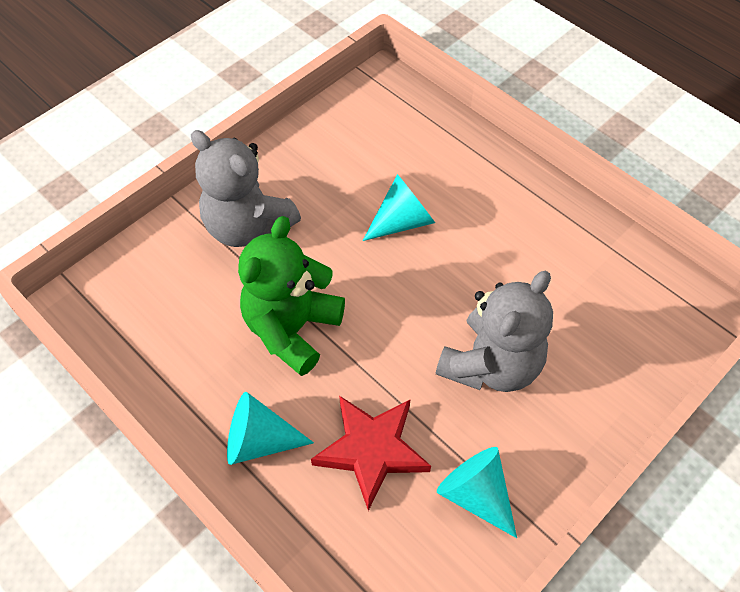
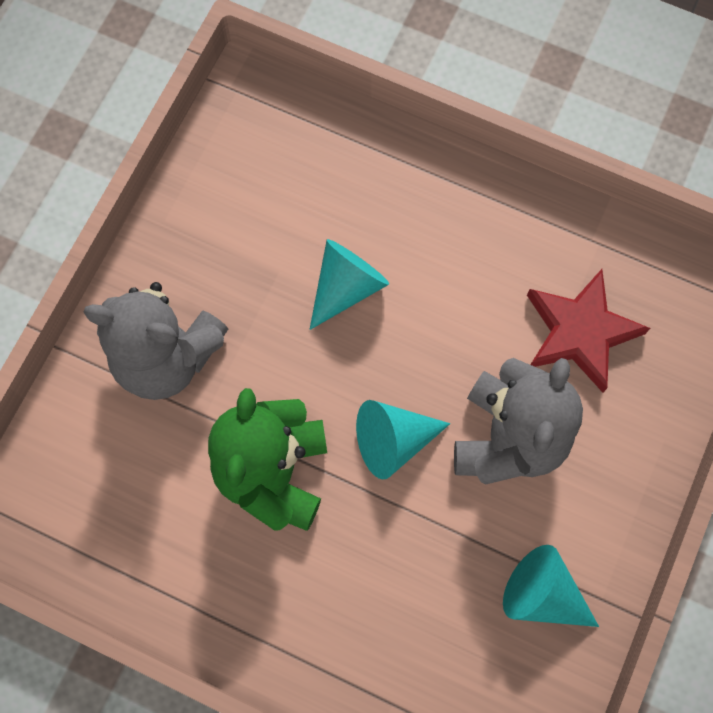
camera: 20 degrees left, 15 degrees up
turquoise cone [227,392,314,465] -> turquoise cone moved to [356,400,450,480]
red star [311,396,431,511] -> red star moved to [527,269,650,392]

